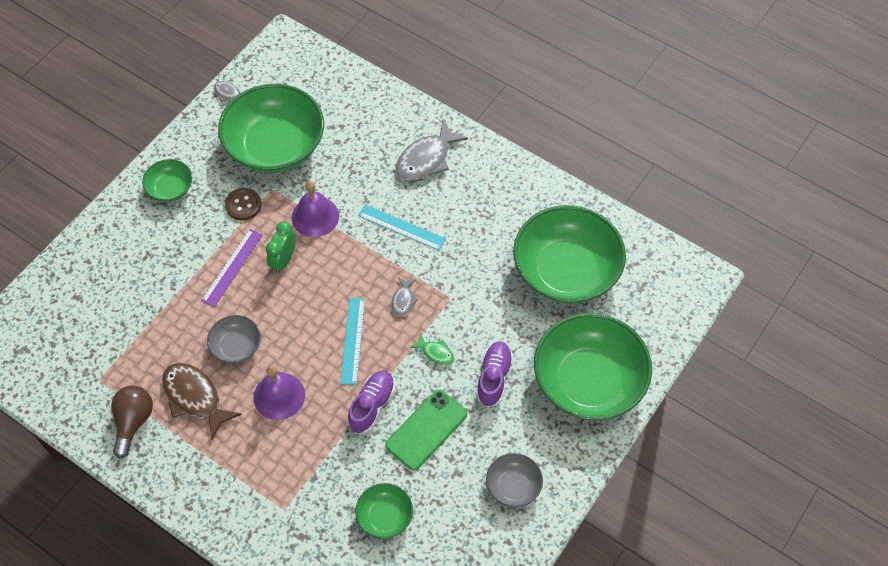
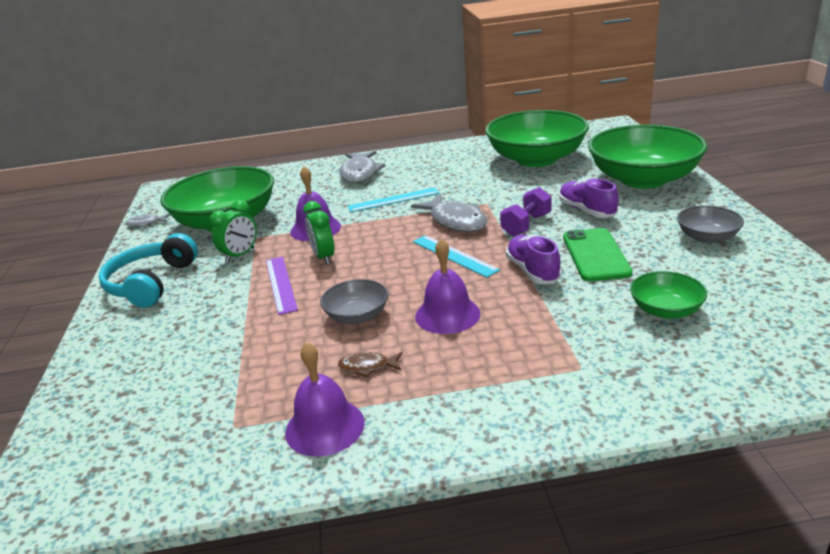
camera: 40 degrees left, 30 degrees down
brown light bulb [111,385,153,459] -> purple bell [285,342,365,457]
green bowl [142,159,192,202] -> turquoise headphones [99,233,198,308]
brown fish [162,363,242,440] -> brown fish [338,352,402,378], size x0.51
brown button [225,188,262,220] -> green clock [210,200,257,262]
grey fish [392,277,418,317] -> grey fish [411,194,488,232], size x1.98
green fish [410,333,454,365] -> purple dumbbell [500,187,551,236]

